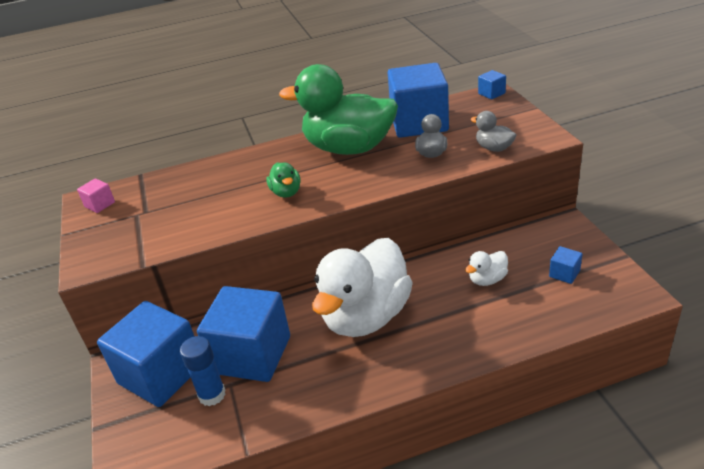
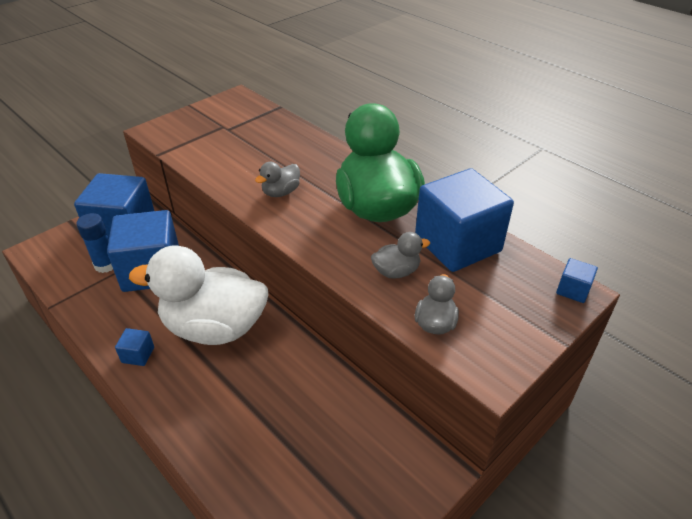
camera: 60 degrees right, 5 degrees up
pink cube [77,178,115,213] -> none
green duck [266,162,301,198] -> grey duck [255,162,300,197]
white duck [465,251,508,286] -> none
blue cube [549,246,583,284] -> blue cube moved to [115,328,154,366]

